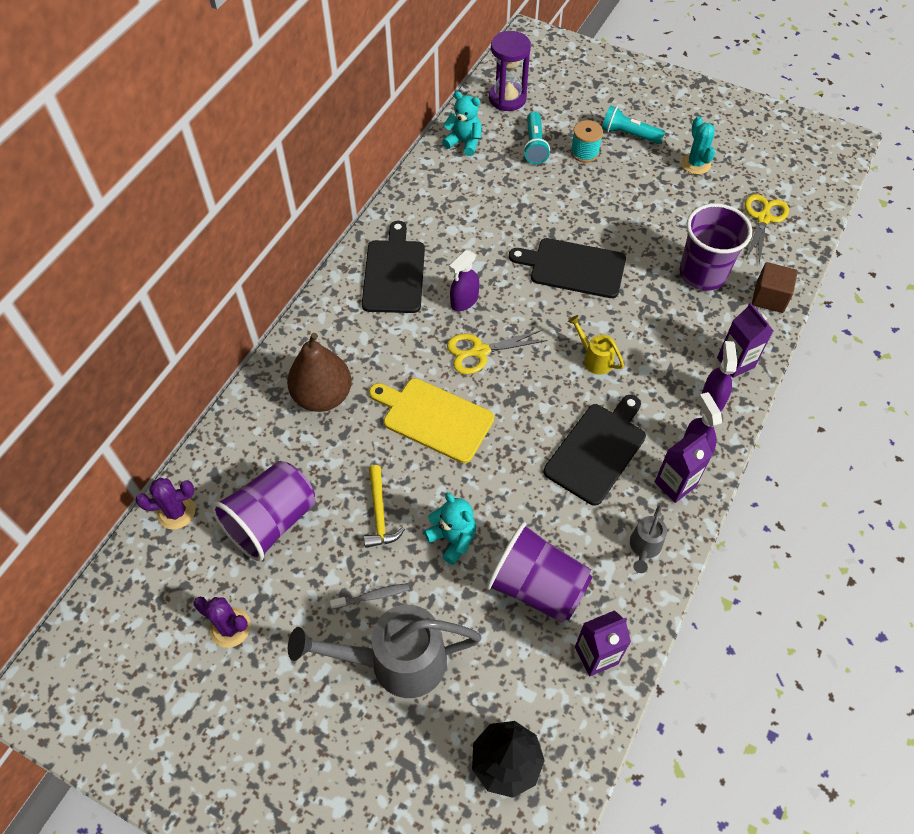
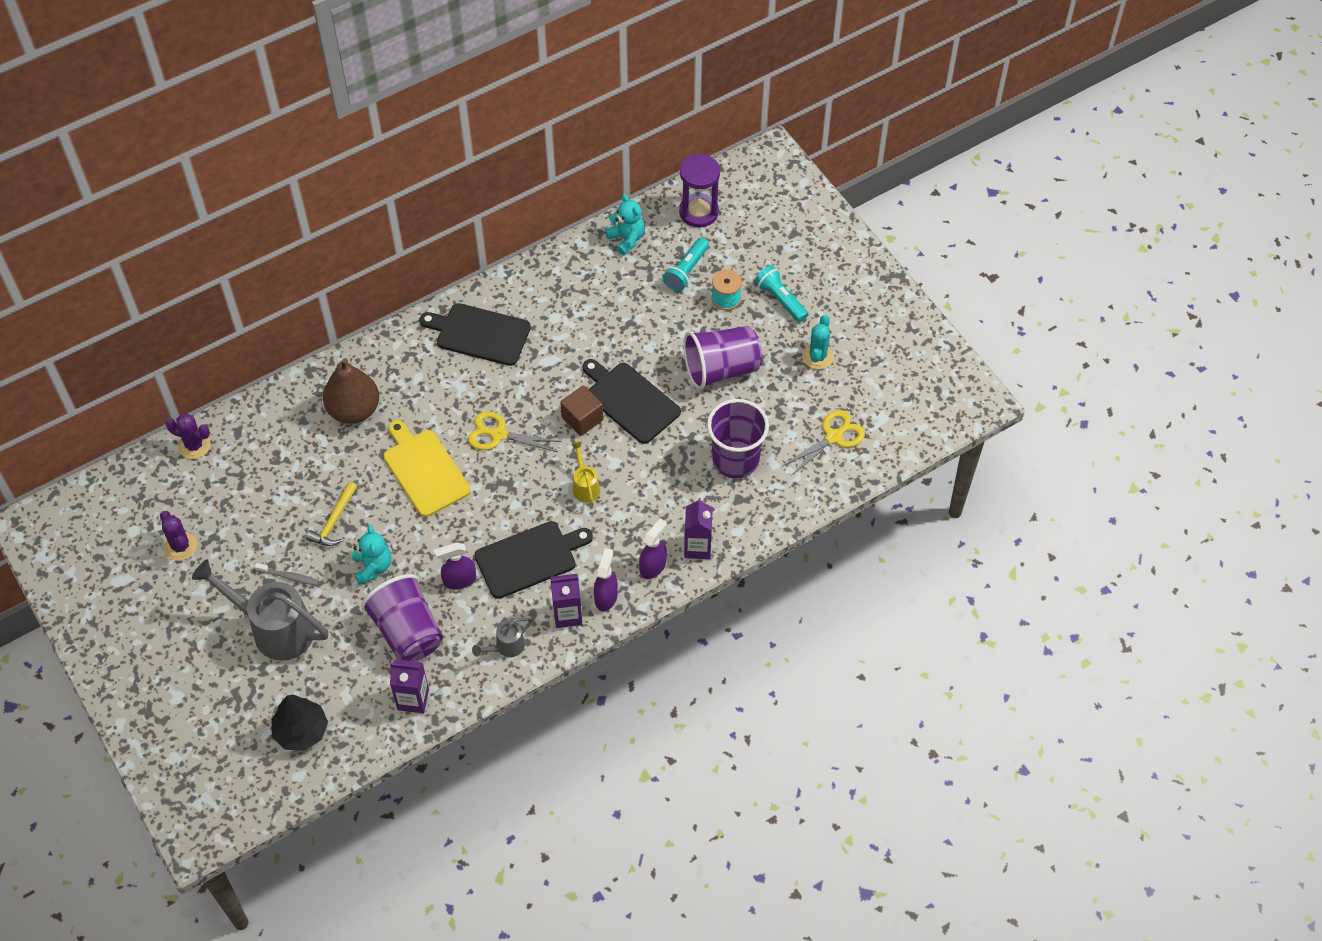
camera: 30 degrees right, 0 degrees up
purple cup [211,461,316,561] -> purple cup moved to [683,326,762,390]
black cutting board [362,221,425,313] -> black cutting board turned 105 degrees counterclockwise [419,303,531,366]
purple spray bottle [449,250,479,311] -> purple spray bottle moved to [434,542,476,590]
brown cube [752,262,798,313] -> brown cube moved to [560,385,603,436]

